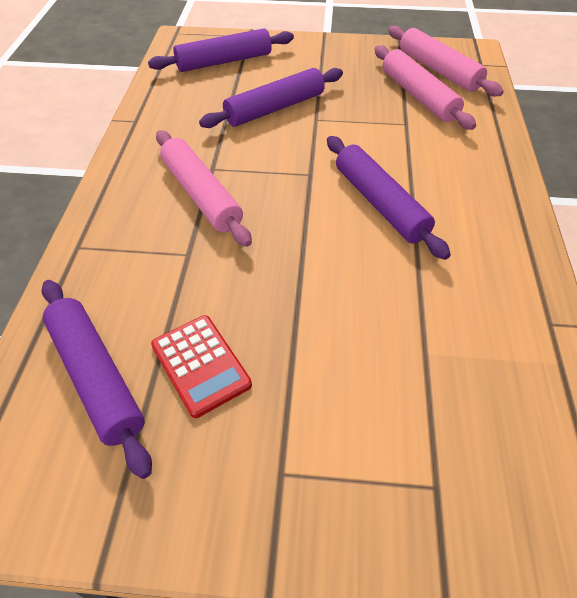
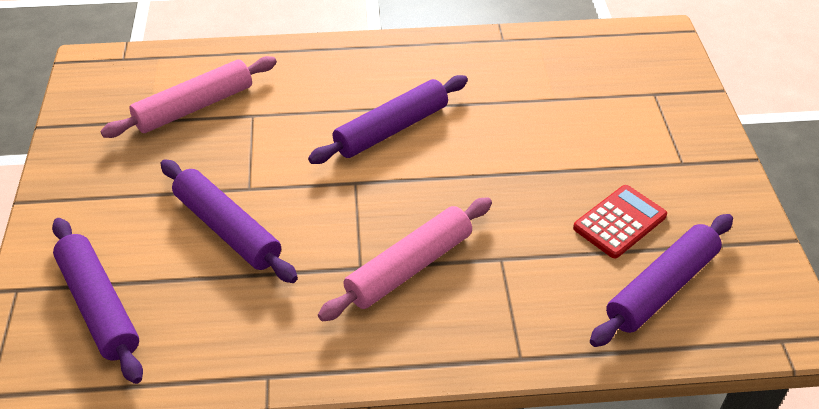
camera: 100 degrees left, 5 degrees down
pink rolling pin [388,26,504,96] -> none

